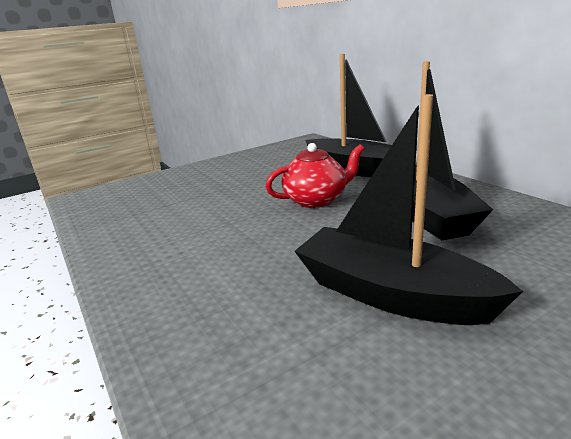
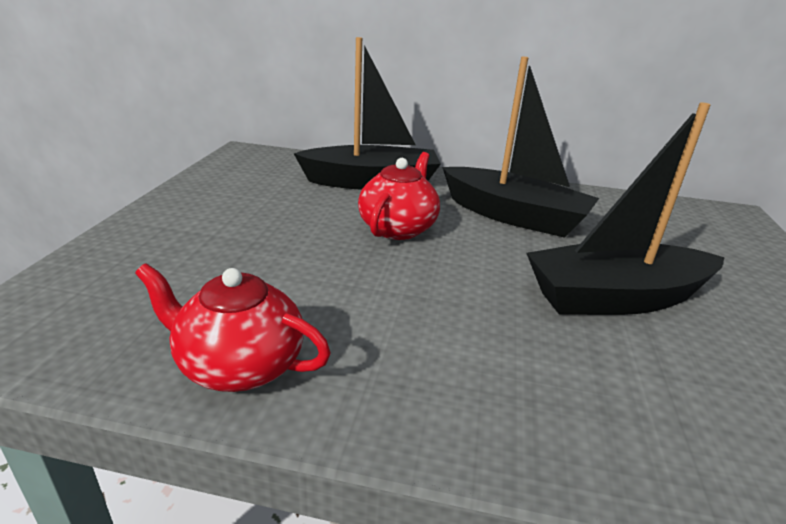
camera: 50 degrees left, 5 degrees up
none -> red teapot [135,263,331,392]

